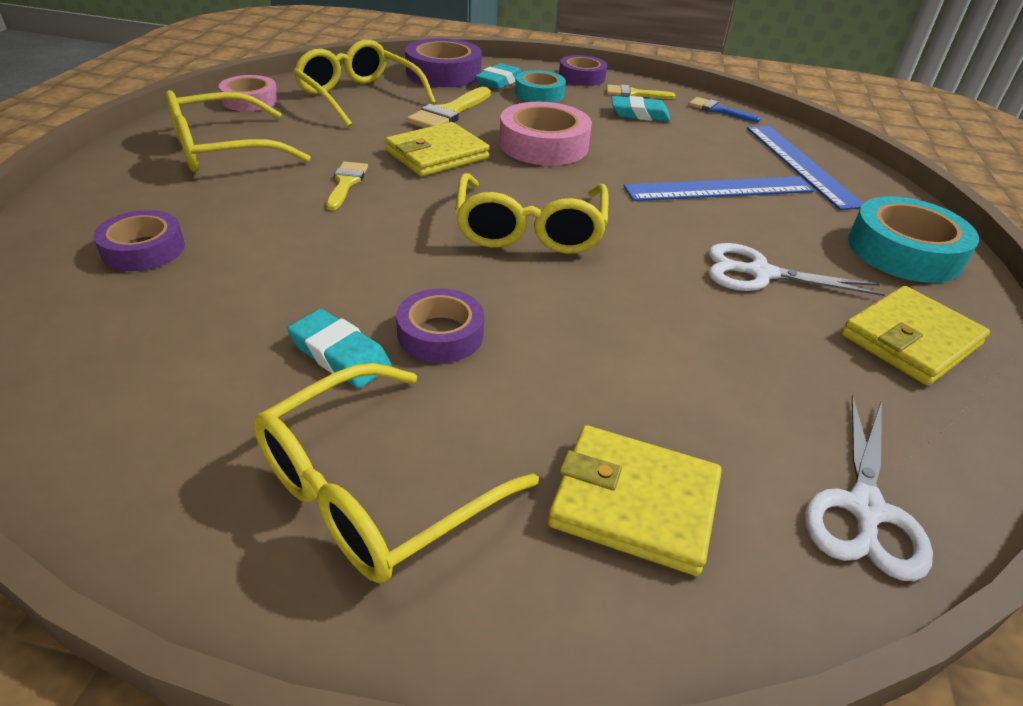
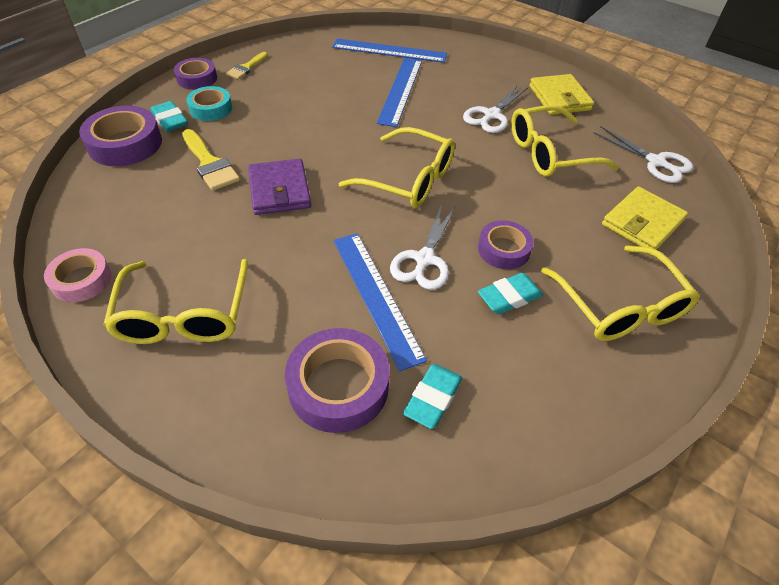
camera: 65 degrees left, 10 degrees up
purple tape [93,210,185,271] -> purple tape [285,328,390,433], size x1.57
yellow glasses [293,40,436,128] -> yellow glasses moved to [511,105,619,177]
yellow brush [326,162,368,210] -> none
yellow wallet [385,122,490,176] -> purple wallet [248,159,311,215]
pink tape [499,102,592,166] -> none
turquoise eraser [611,96,671,121] -> turquoise eraser moved to [403,364,462,429]
blue brush [689,97,761,123] -> none
turquoise tape [848,196,979,283] -> none
none -> blue ruler [334,233,427,371]
none -> white scissors [390,204,455,290]

